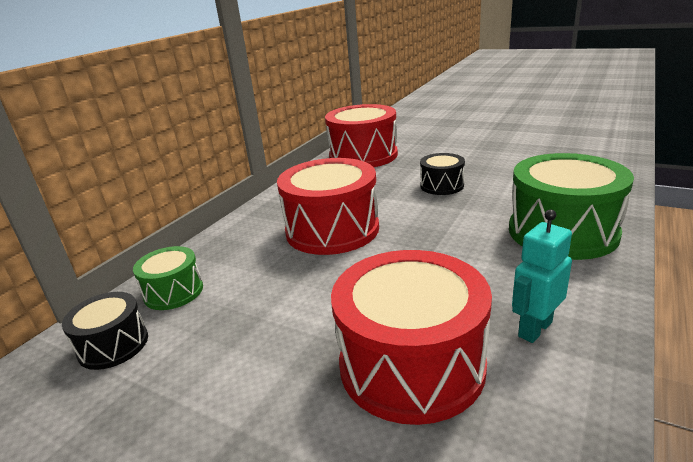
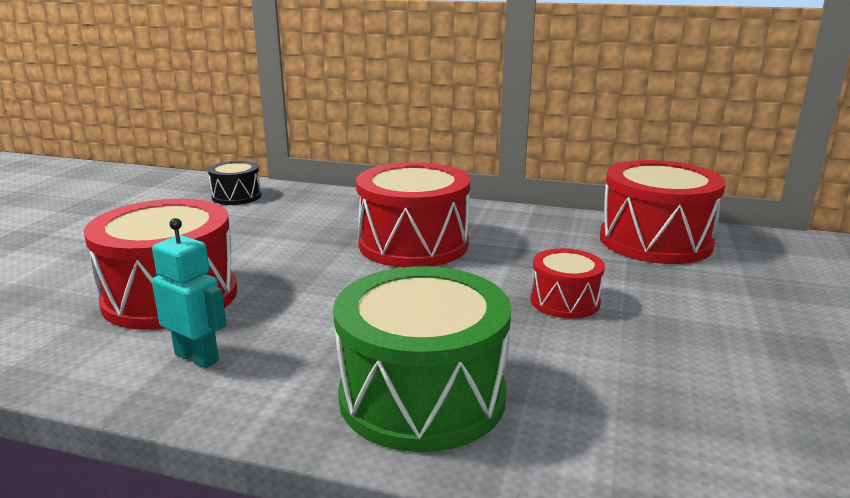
camera: 75 degrees right, 5 degrees down
green drum [133,246,203,310] -> none
black drum [420,153,465,195] -> red drum [531,248,605,319]

